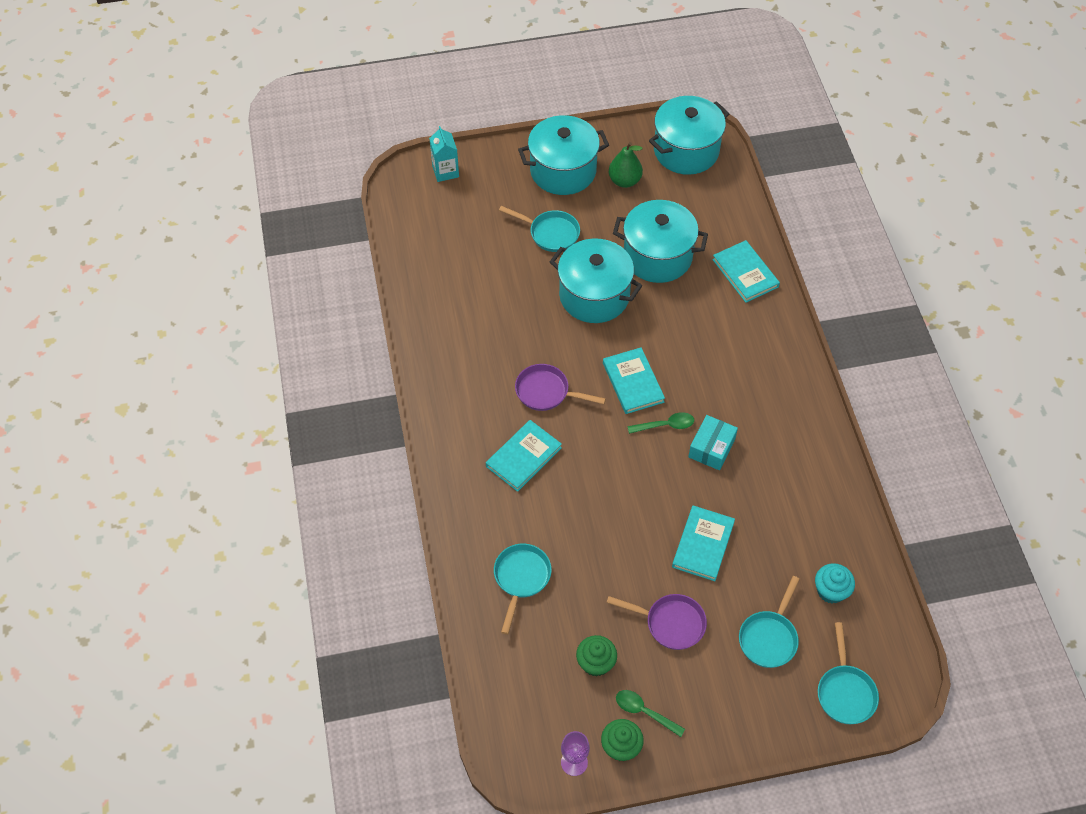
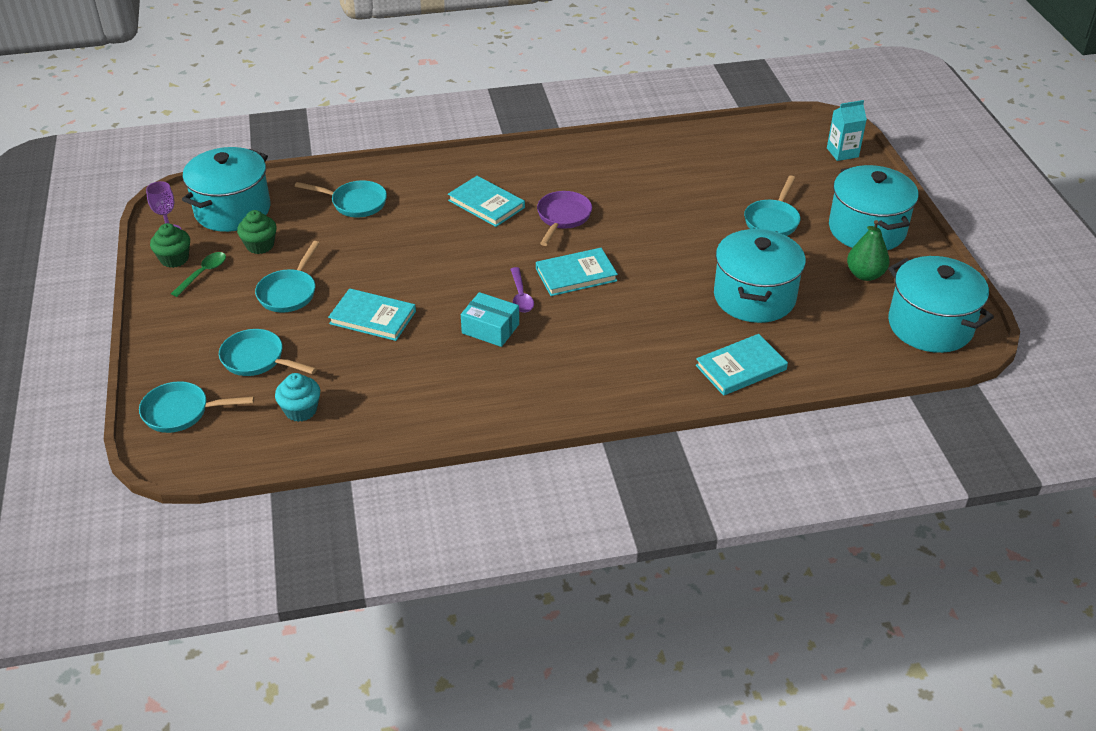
camera: 90 degrees right, 15 degrees down
turquoise pot [550,238,642,323] -> turquoise pot moved to [182,147,270,232]
purple pan [607,594,707,650] -> turquoise pan [255,241,320,312]
green spoon [627,412,694,434] -> purple spoon [510,267,534,313]

